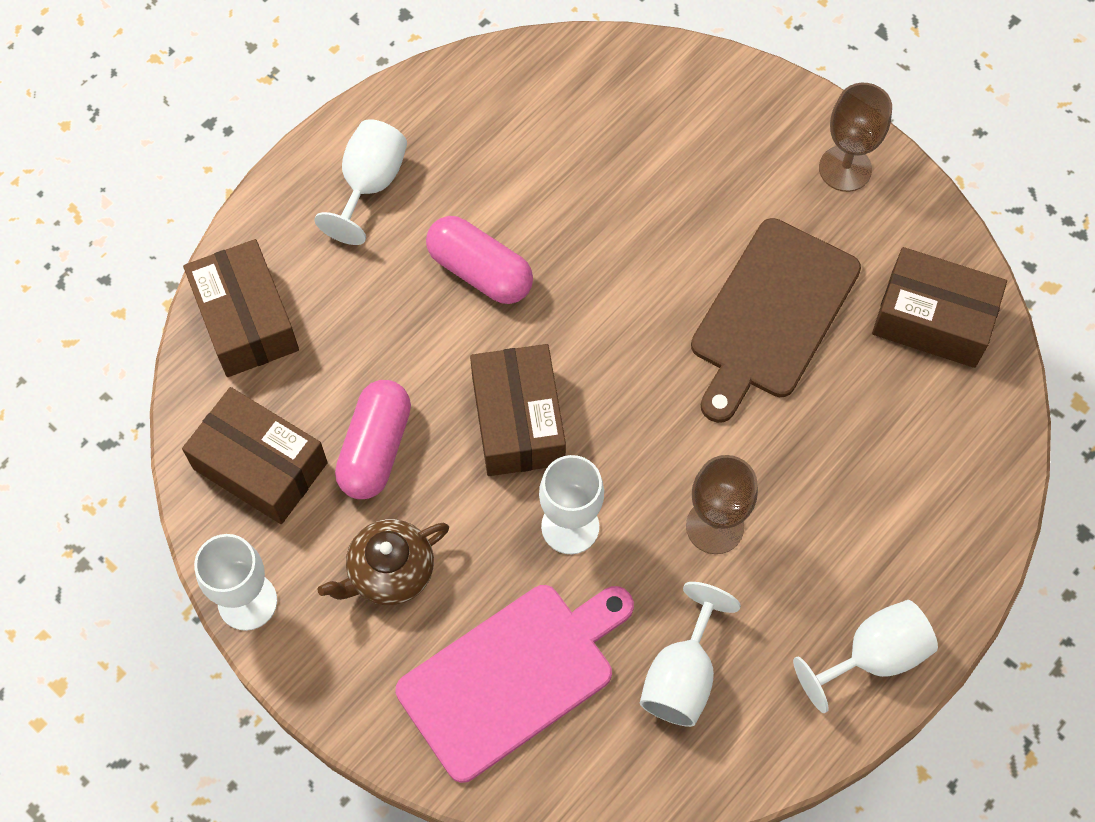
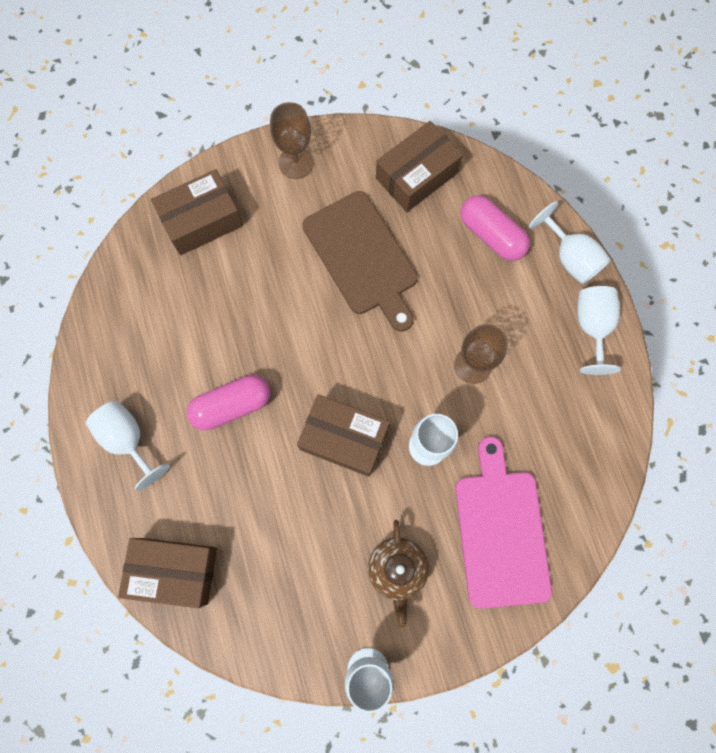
camera: 60 degrees left, 10 degrees up
brown box [182,387,328,524] -> brown box moved to [151,169,243,255]
pink capsule [335,380,411,499] -> pink capsule moved to [460,195,530,261]
white goblet [640,582,741,727] -> white goblet moved to [529,201,611,285]

